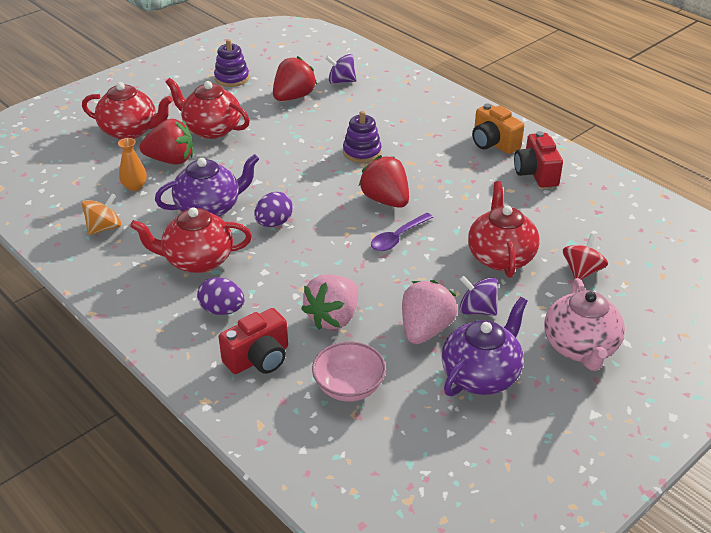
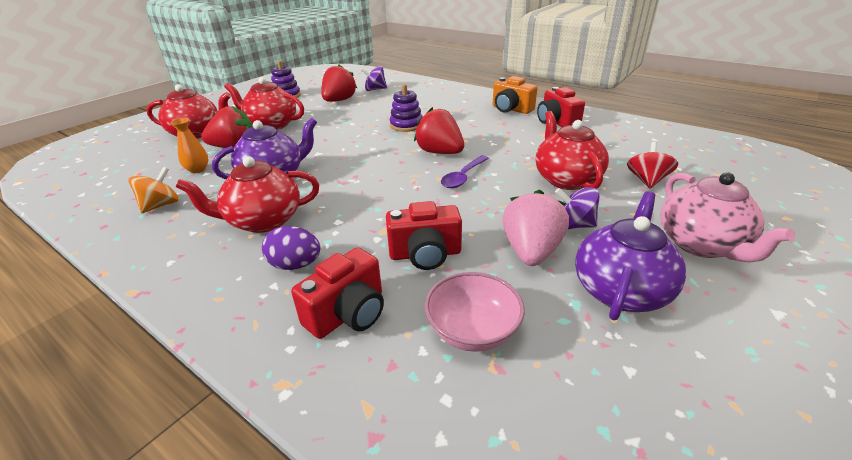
camera: 10 degrees left, 5 degrees down
purple egg [254,192,293,227] -> none
pink strawberry [301,274,358,330] -> red camera [386,201,462,270]

